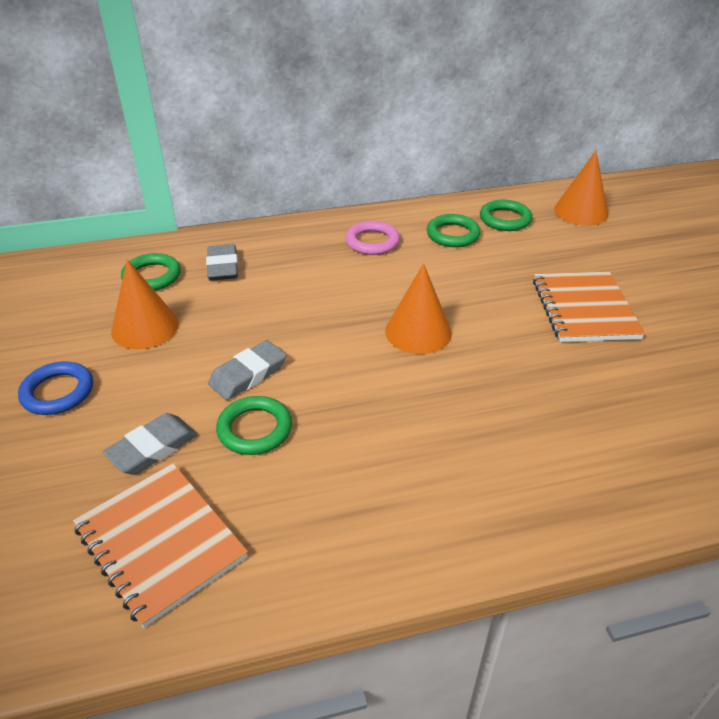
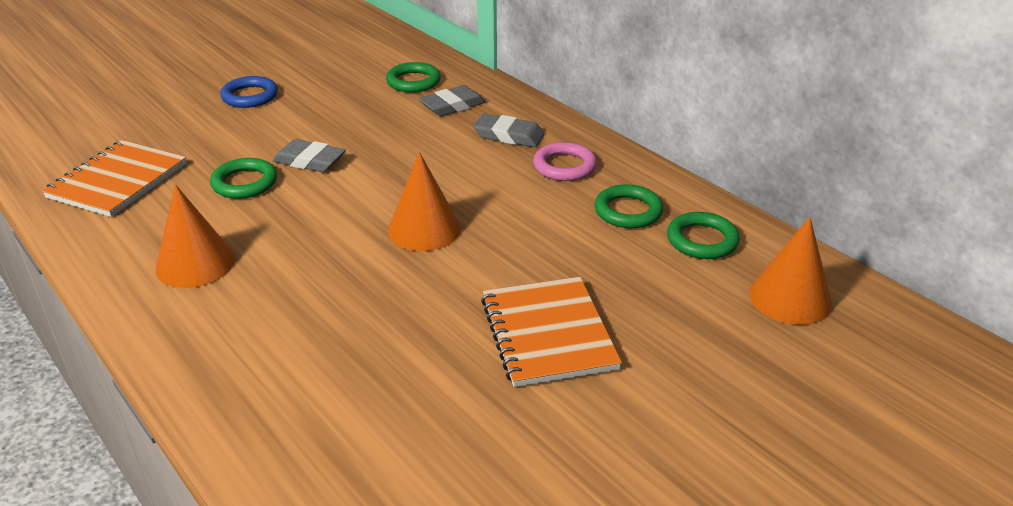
camera: 65 degrees right, 5 degrees down
grey eraser [103,413,198,475] -> grey eraser moved to [473,113,544,147]
orange cone [111,259,179,349] -> orange cone moved to [155,184,235,288]
orange notebook [533,272,645,342] -> orange notebook turned 75 degrees counterclockwise [481,277,622,387]

